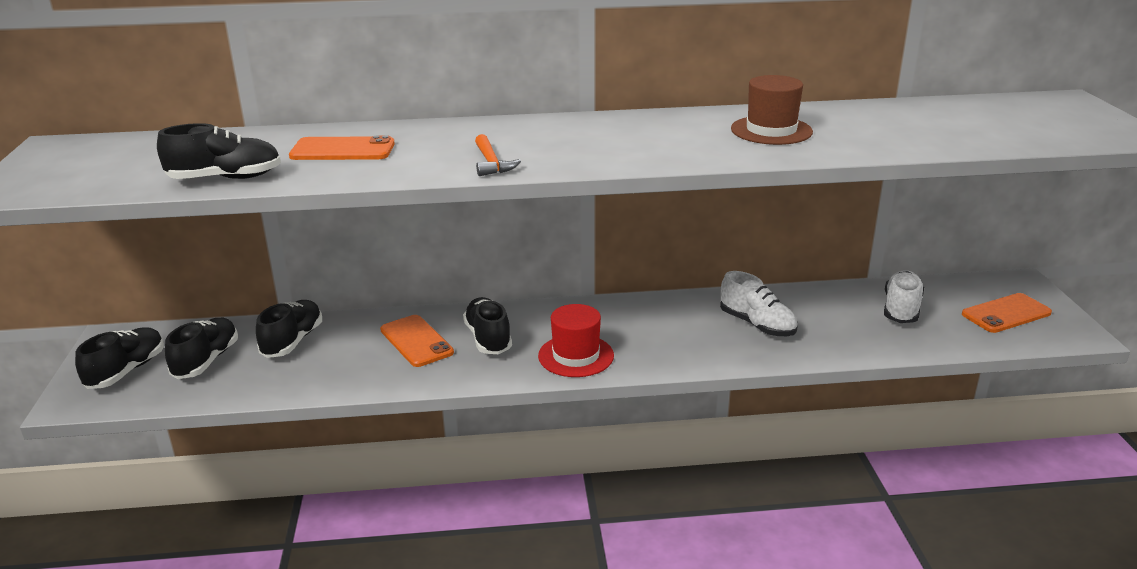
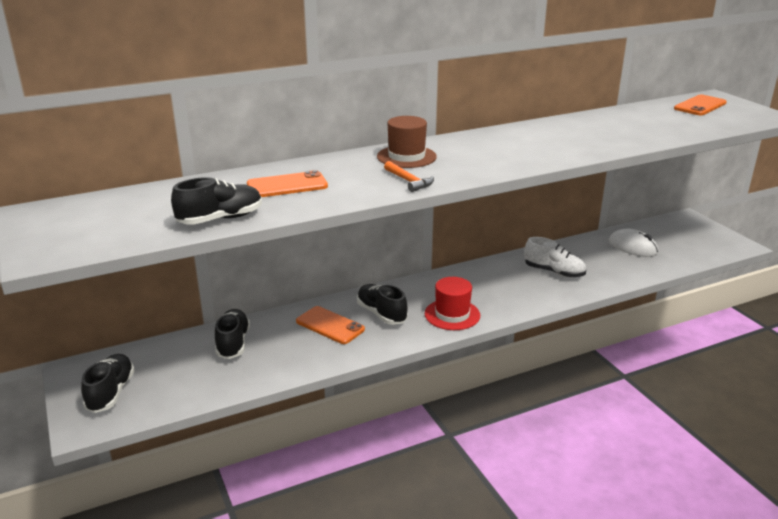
camera: 20 degrees left, 0 degrees up
black shoe [165,318,238,379] -> none
brown hat [731,75,813,145] -> brown hat moved to [377,116,437,168]
white shoe [884,270,924,323] -> white mouse [609,229,658,257]
orange phone [962,293,1052,333] -> orange phone moved to [674,95,727,115]

